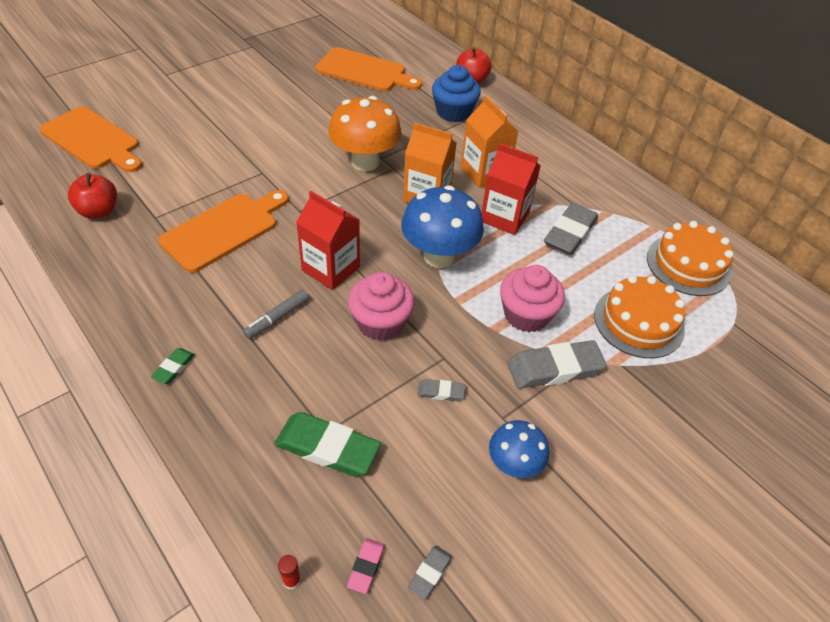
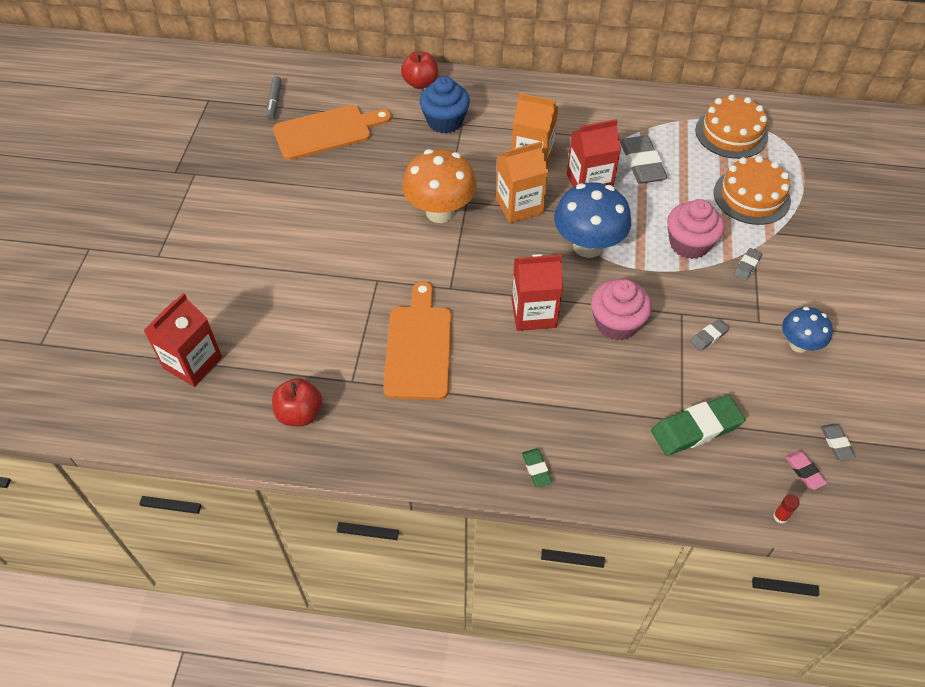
camera: 40 degrees left, 5 degrees up
orange cutting board [39,106,142,172] -> red carton [144,293,222,387]
grey marker [243,290,309,339] -> grey marker moved to [266,76,282,120]
grey eraser [508,340,607,389] -> grey eraser [733,248,762,281], size x0.49

